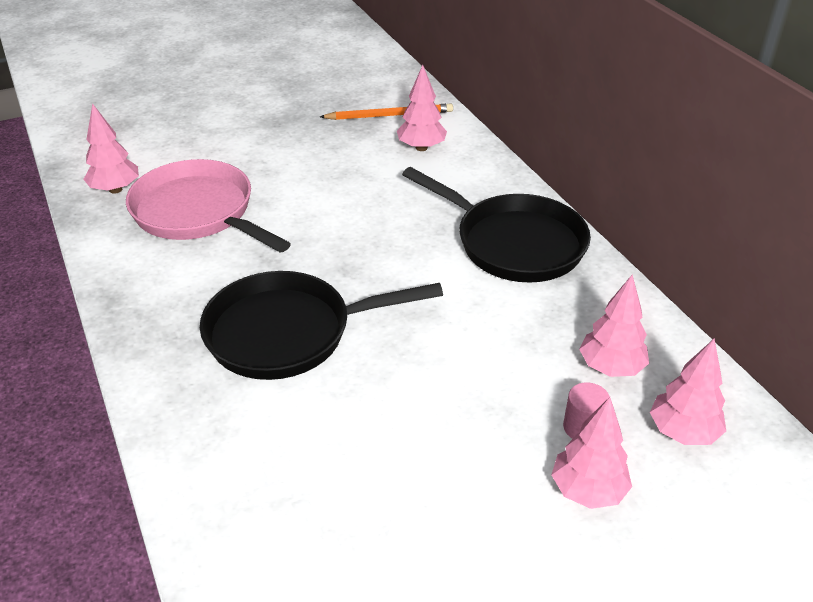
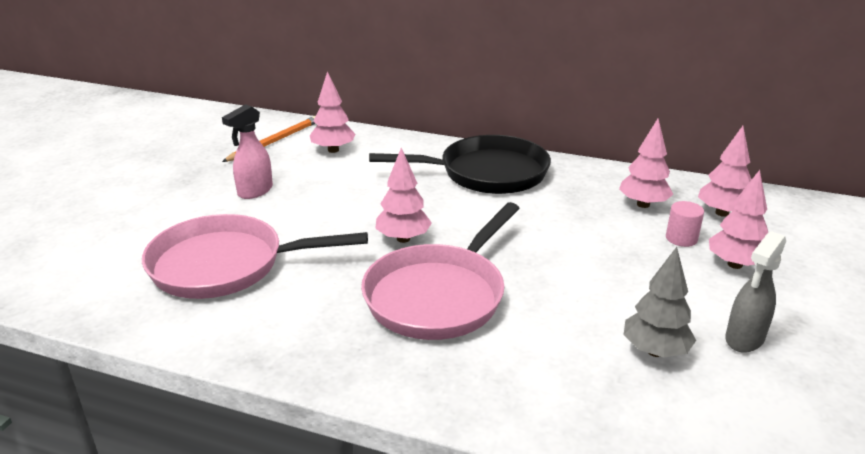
camera: 45 degrees left, 10 degrees down
pink tree [84,103,139,194] -> pink tree moved to [375,148,432,243]
black pan [200,271,443,380] -> pink pan [361,202,520,340]
none -> pink spray bottle [222,104,273,199]
none -> grey tree [623,247,696,357]
none -> grey spray bottle [725,231,786,353]

